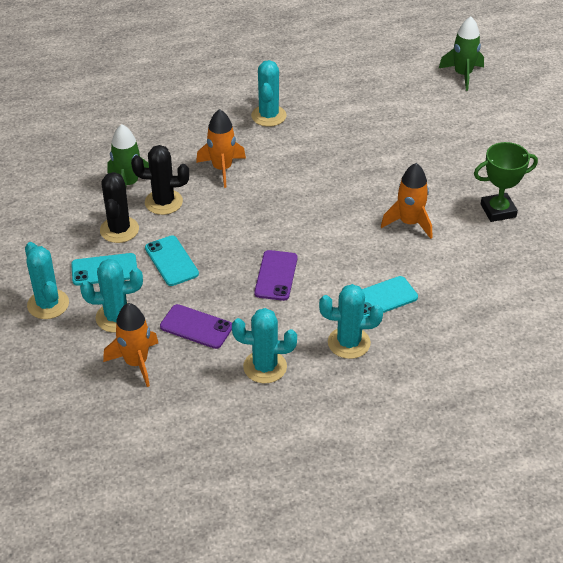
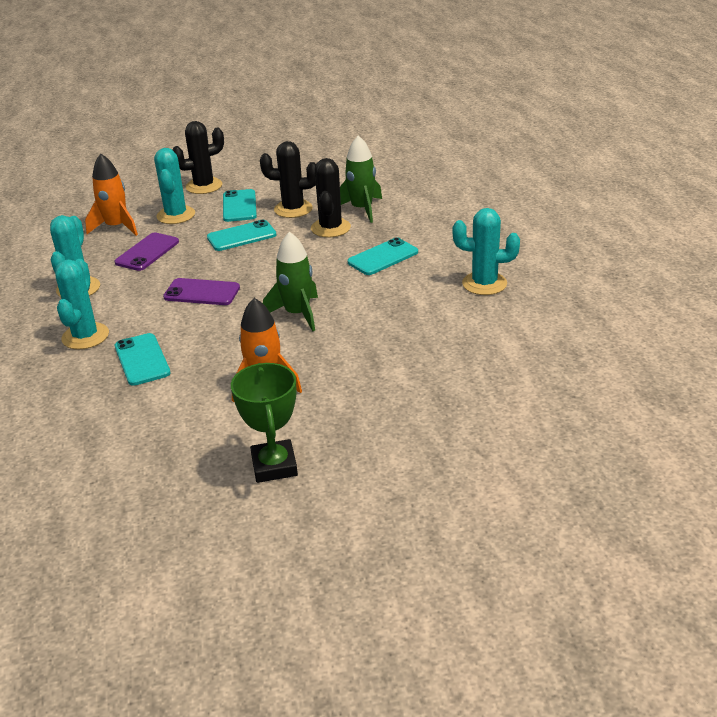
camera: 95 degrees right, 10 degrees down
turquoise cactus [25,242,69,319] -> black cactus [173,121,224,194]
orange rocket [196,109,246,188] -> turquoise phone [347,237,418,275]
green rocket [439,17,484,91] -> green rocket moved to [263,232,318,331]

